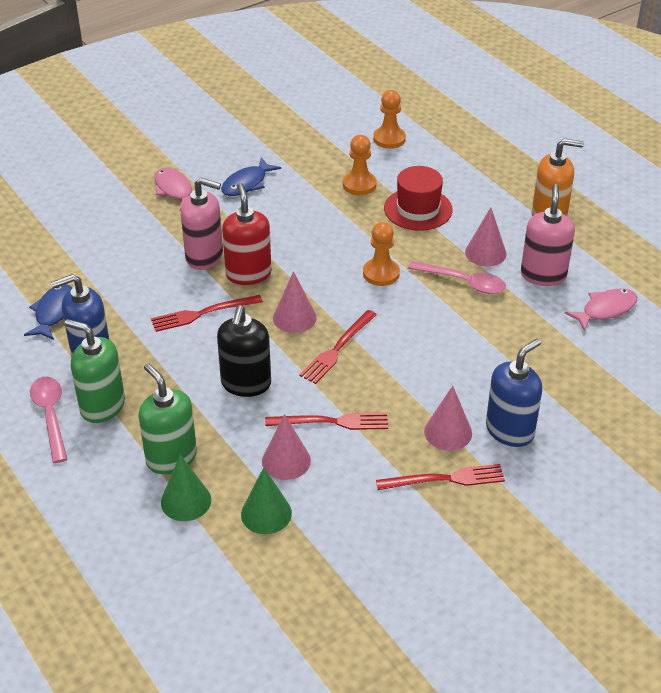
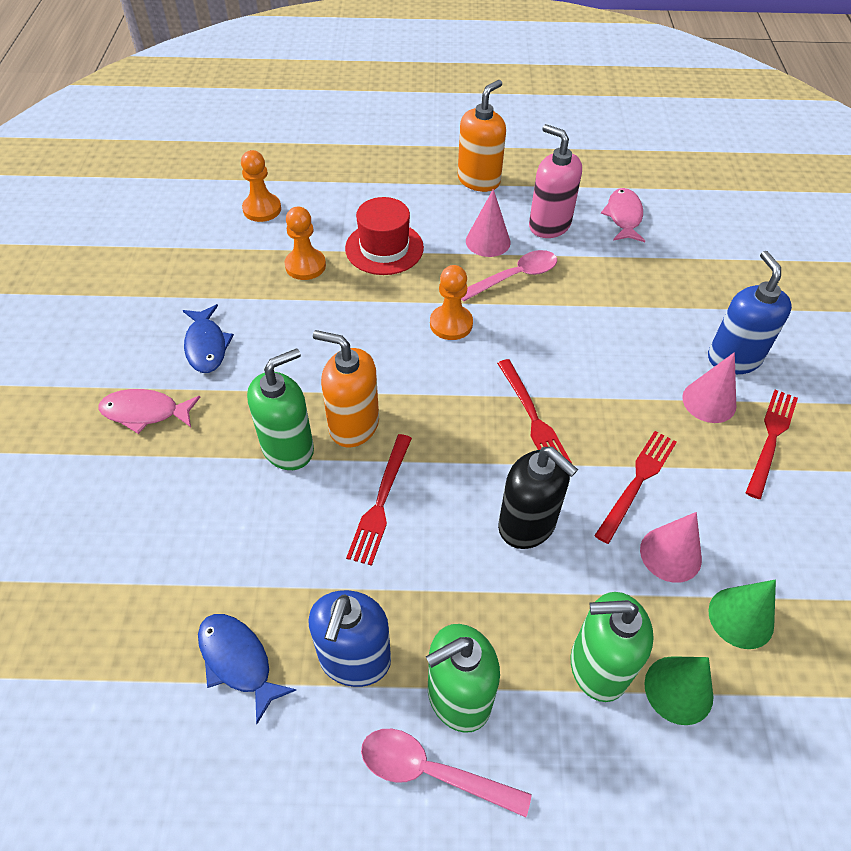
camera: 55 degrees left, 10 degrees up
pink soap dispenser [181,178,223,270] -> green soap dispenser [247,348,314,470]
red soap dispenser [222,183,272,285] -> orange soap dispenser [313,330,379,447]
pink cone [273,271,317,333] -> none

